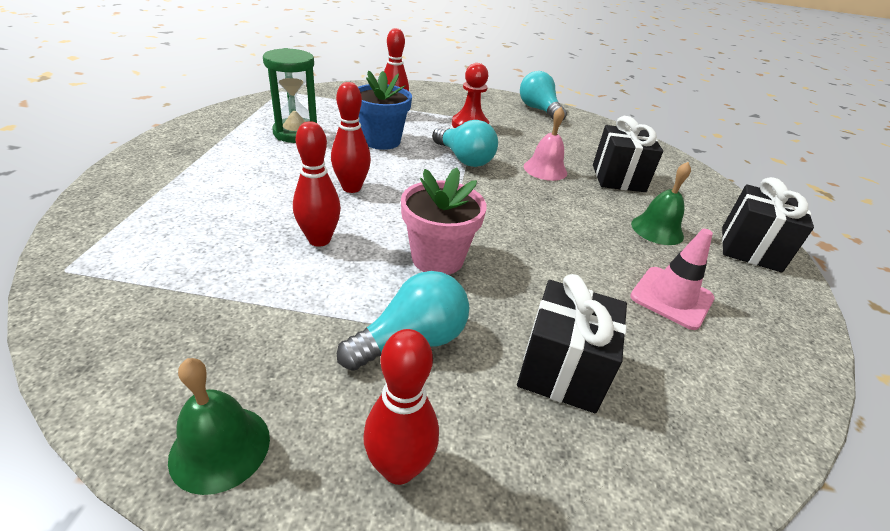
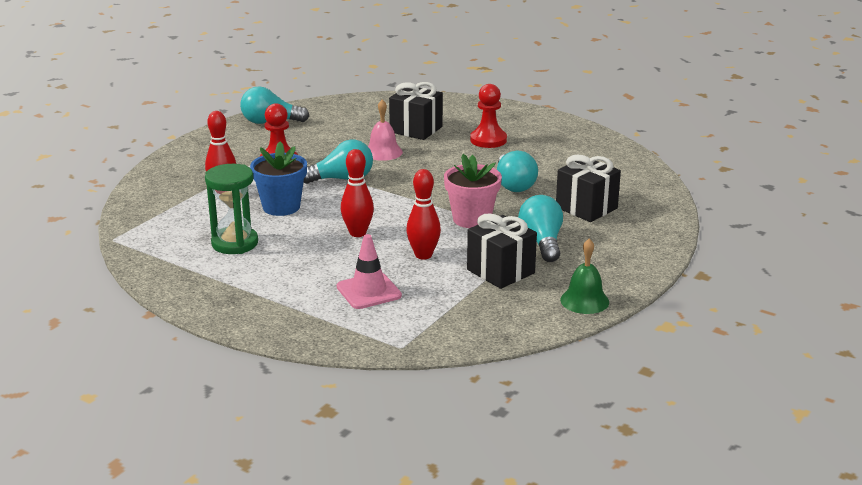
camera: 60 degrees left, 10 degrees down
red bowling pin [363,329,439,485] -> none
pink traffic cone [630,229,715,330] -> pink traffic cone moved to [337,234,402,309]
green bell [631,162,691,245] -> red pawn [470,84,507,148]
black gift [722,177,814,273] -> black gift moved to [467,213,537,289]
none -> turquoise light bulb [497,151,538,192]

